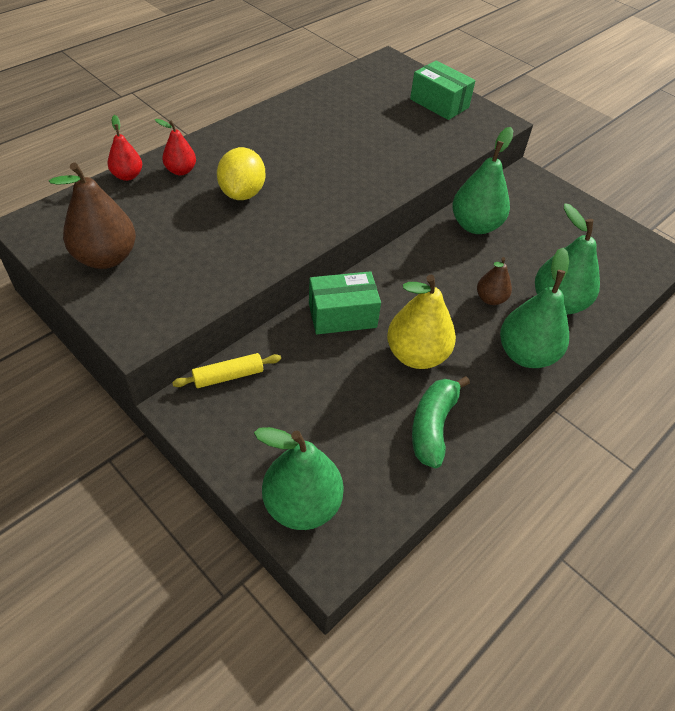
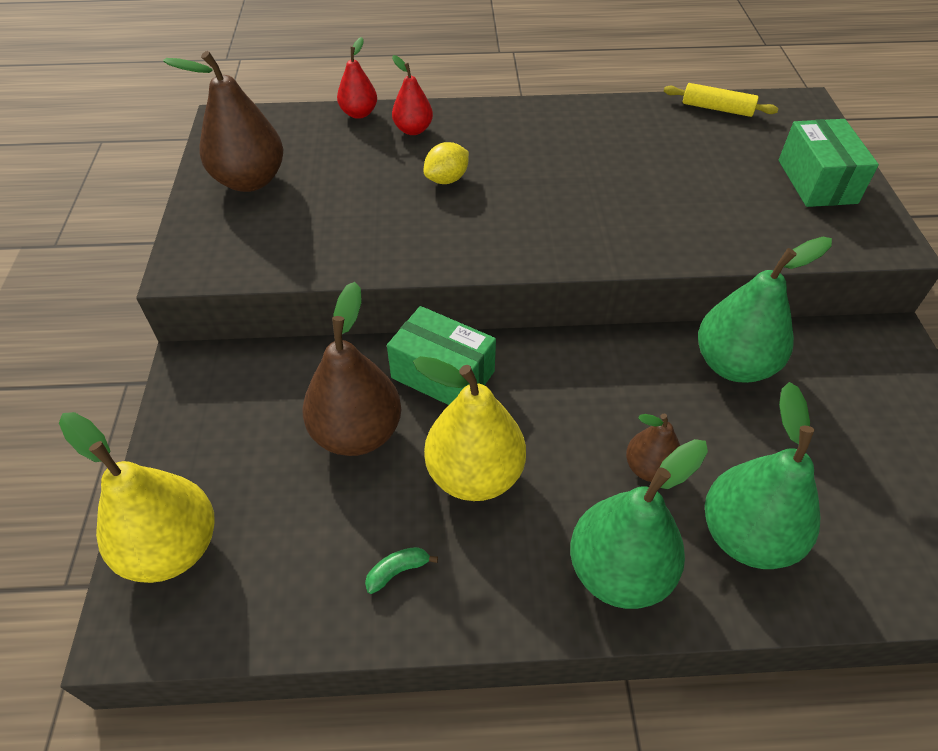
camera: 45 degrees right, 0 degrees up
yellow rolling pin [172,353,281,388] -> yellow rolling pin moved to [664,83,778,117]
yellow lemon [217,147,265,200] -> yellow lemon [424,142,469,184], size x0.64
green pear [254,427,344,530] -> yellow pear [59,412,215,583]
green banana [412,376,470,468] -> green banana [365,547,438,594], size x0.45
none -> brown pear [302,282,401,456]

